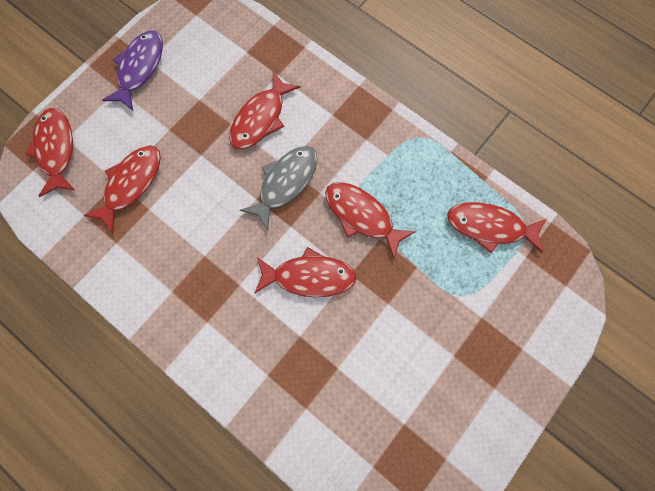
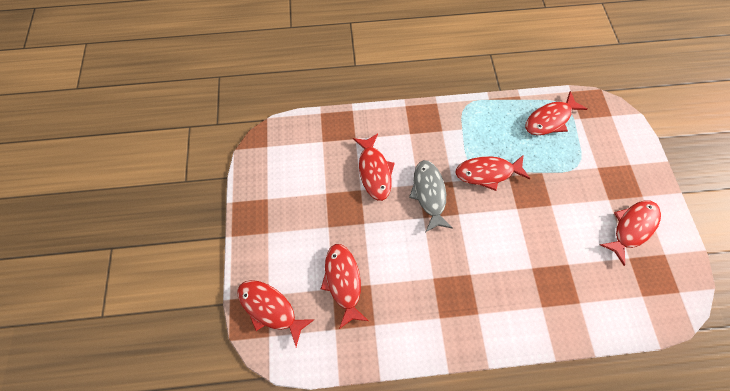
camera: 45 degrees left, 5 degrees down
purple fish [102,31,163,111] -> none
red fish [254,247,357,297] -> red fish moved to [600,200,661,266]

